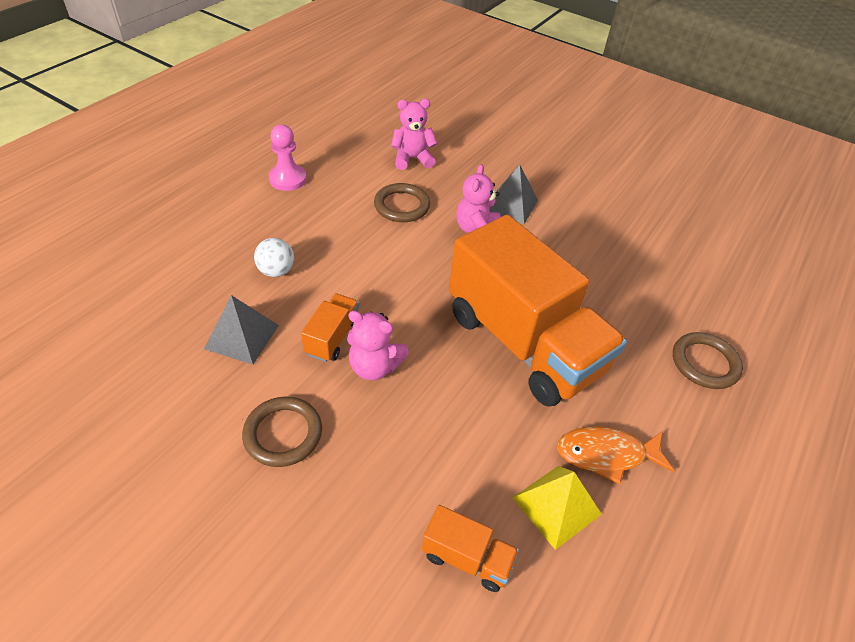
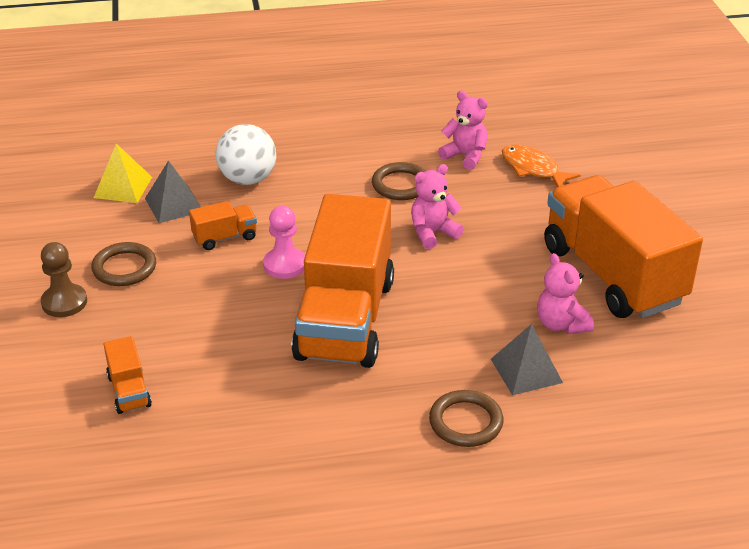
camera: 50 degrees right, 10 degrees down
white ball [254,238,294,277] -> white ball [216,124,276,185], size x1.69
pink pawn [269,125,307,191] -> pink pawn moved to [263,206,305,279]
pink teddy bear [347,311,409,380] -> pink teddy bear moved to [537,253,594,334]
grey pyramid [489,165,538,224] -> grey pyramid moved to [491,324,563,395]
yellow pyramid [512,466,602,550] -> yellow pyramid moved to [94,144,152,203]
orange fish [557,426,674,484] -> orange fish moved to [502,145,581,187]
none -> brown pawn [41,242,87,317]
none -> orange truck [544,175,703,318]

